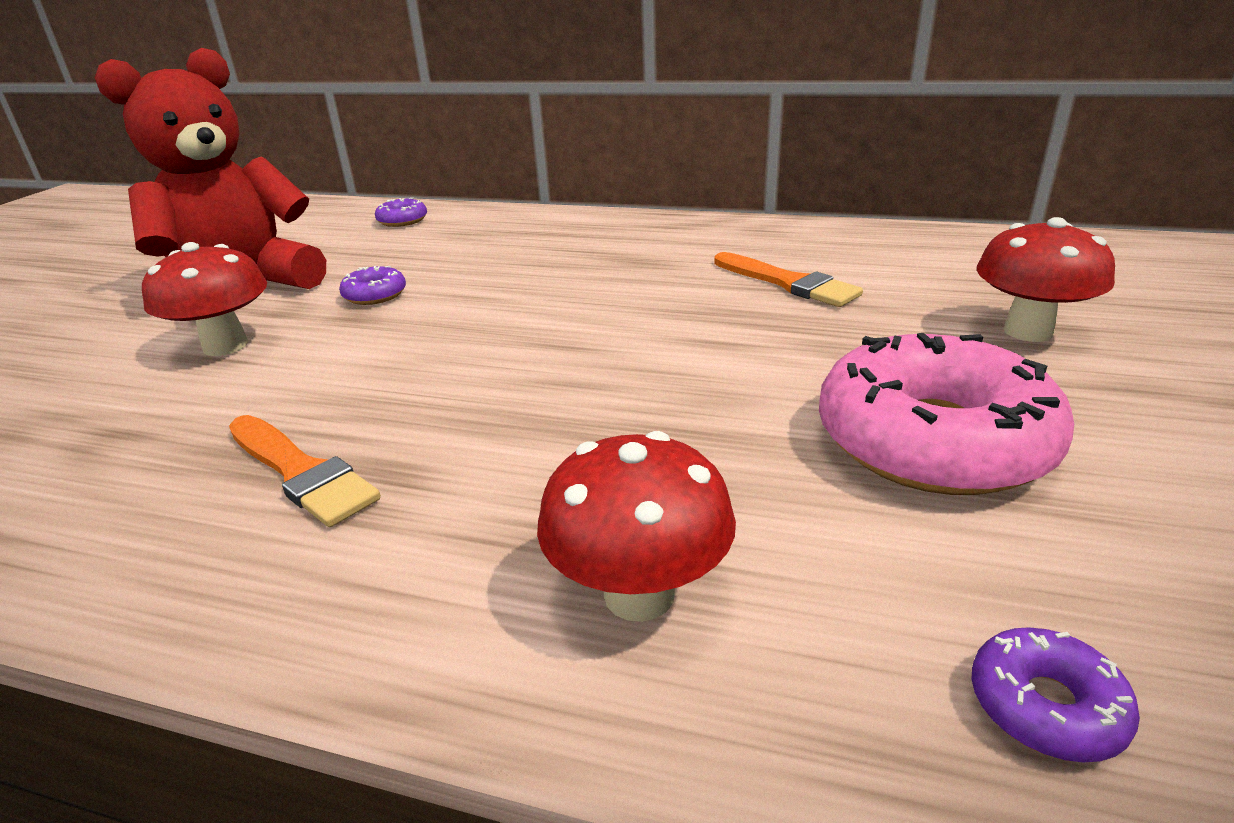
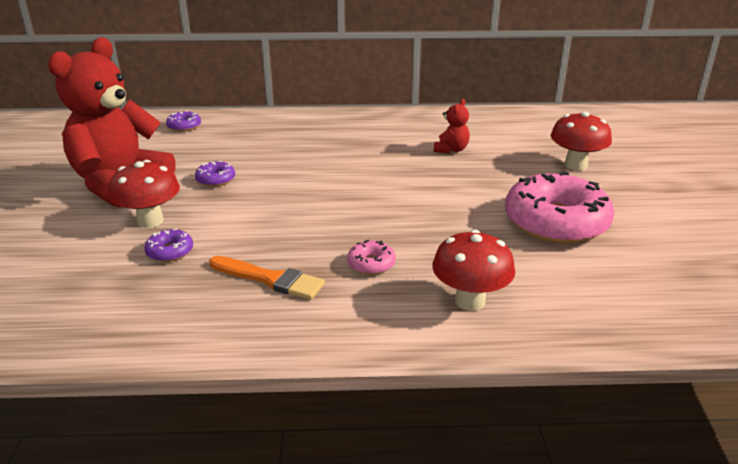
camera: 20 degrees left, 0 degrees up
orange brush [714,252,863,307] -> red teddy bear [434,99,470,154]
purple donut [971,627,1140,763] -> purple donut moved to [144,228,193,262]
none -> pink donut [347,240,396,275]

